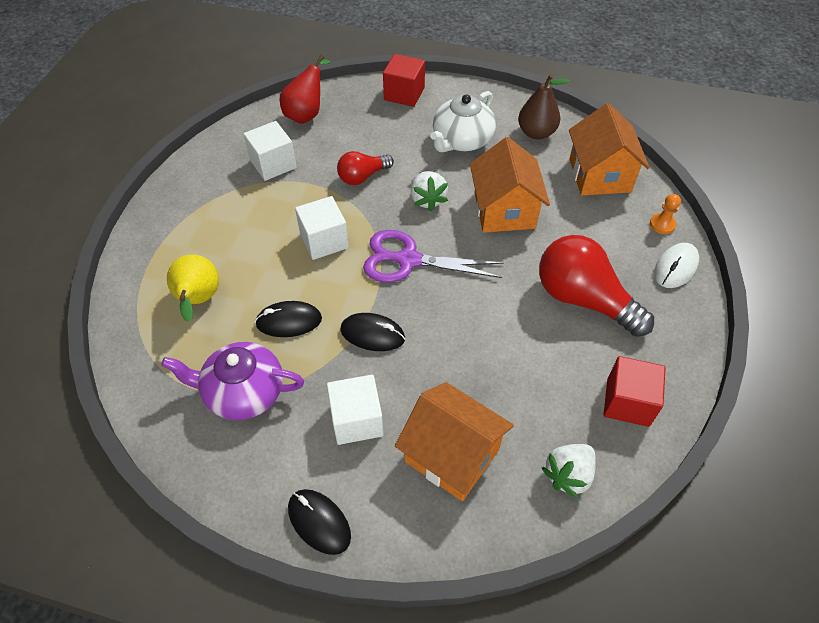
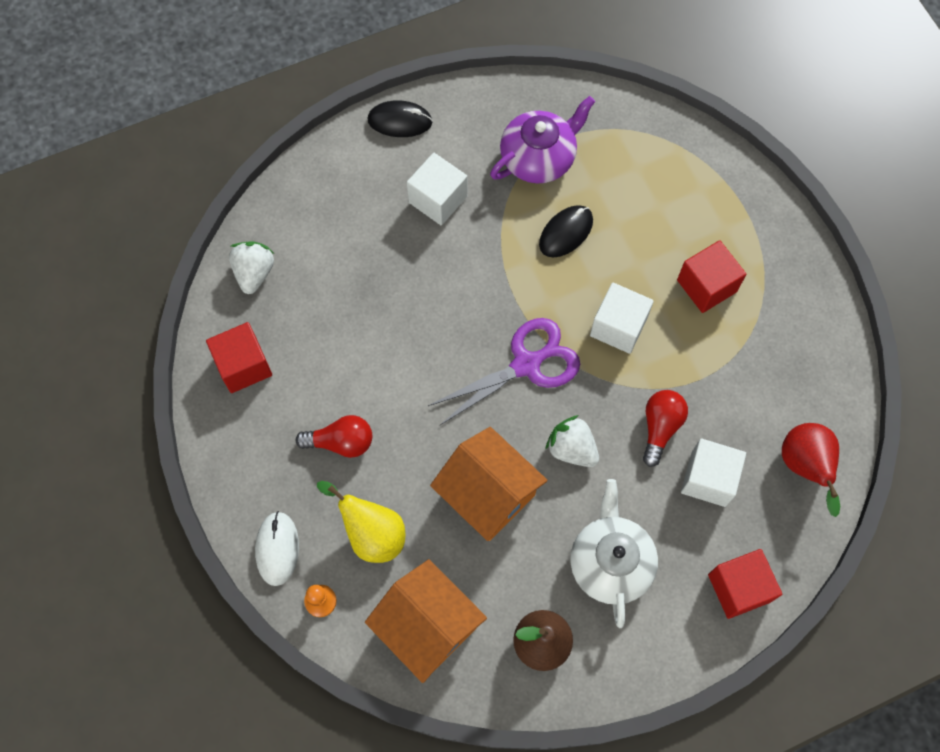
camera: 140 degrees right, 15 degrees up
yellow pear [167,254,219,322] -> yellow pear moved to [317,481,405,563]
white cube [244,121,297,181] -> white cube moved to [681,438,746,507]
black mouse [340,313,405,351] -> none
orange house [395,382,514,501] -> none
red light bulb [539,235,654,337] -> red light bulb [295,415,372,458], size x0.56
none -> red cube [677,240,746,313]

